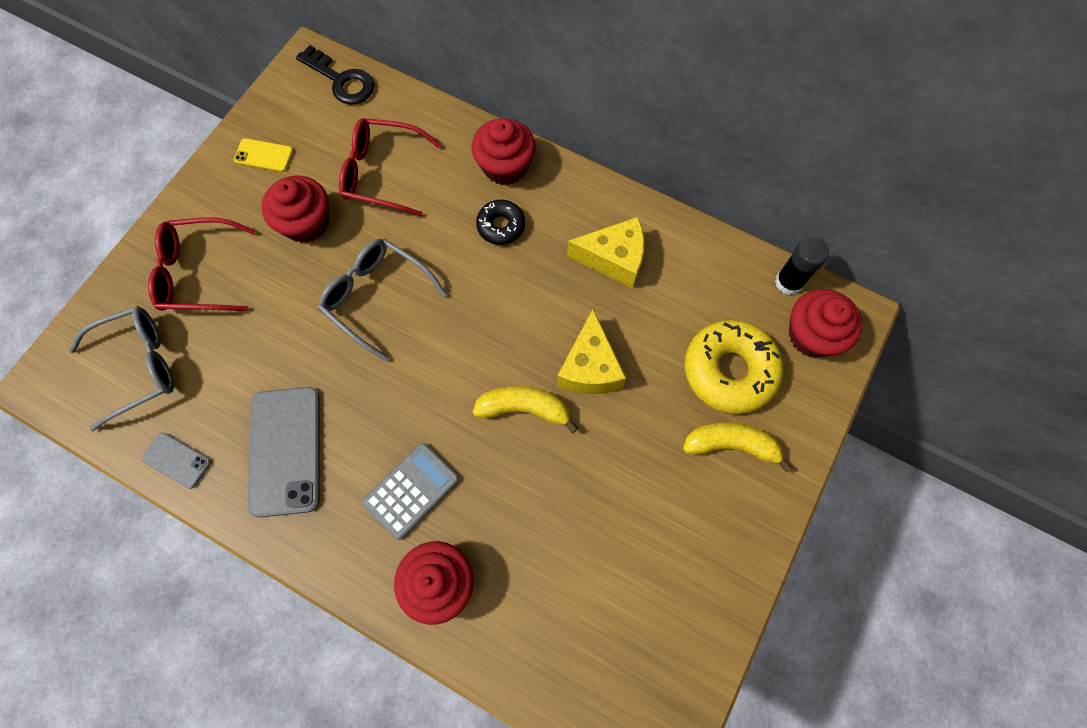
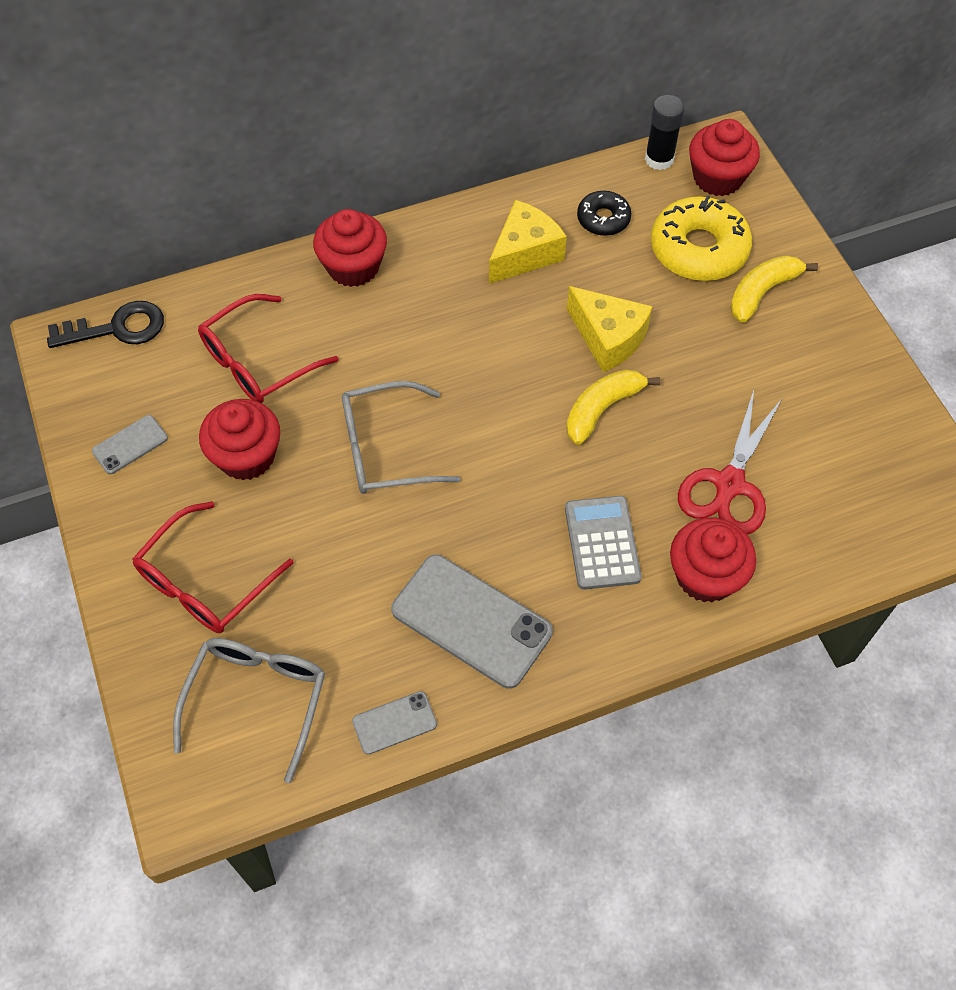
camera: 50 degrees left, 10 degrees down
yellow phone [234,138,293,172] -> grey phone [92,415,168,474]
black donut [476,200,525,245] -> black donut moved to [577,191,631,236]
none -> red scissors [678,390,782,535]

